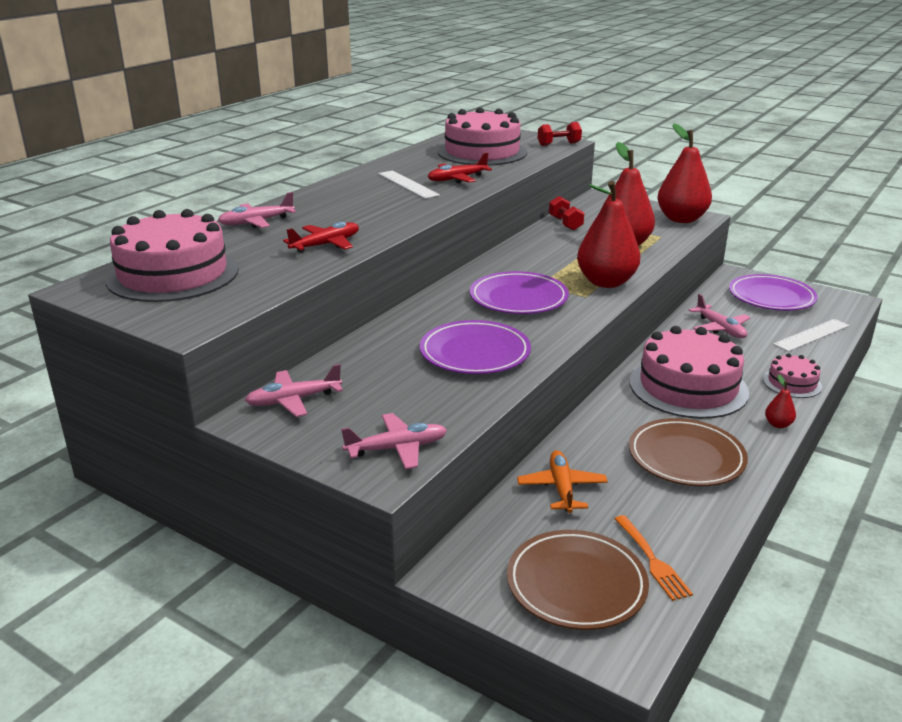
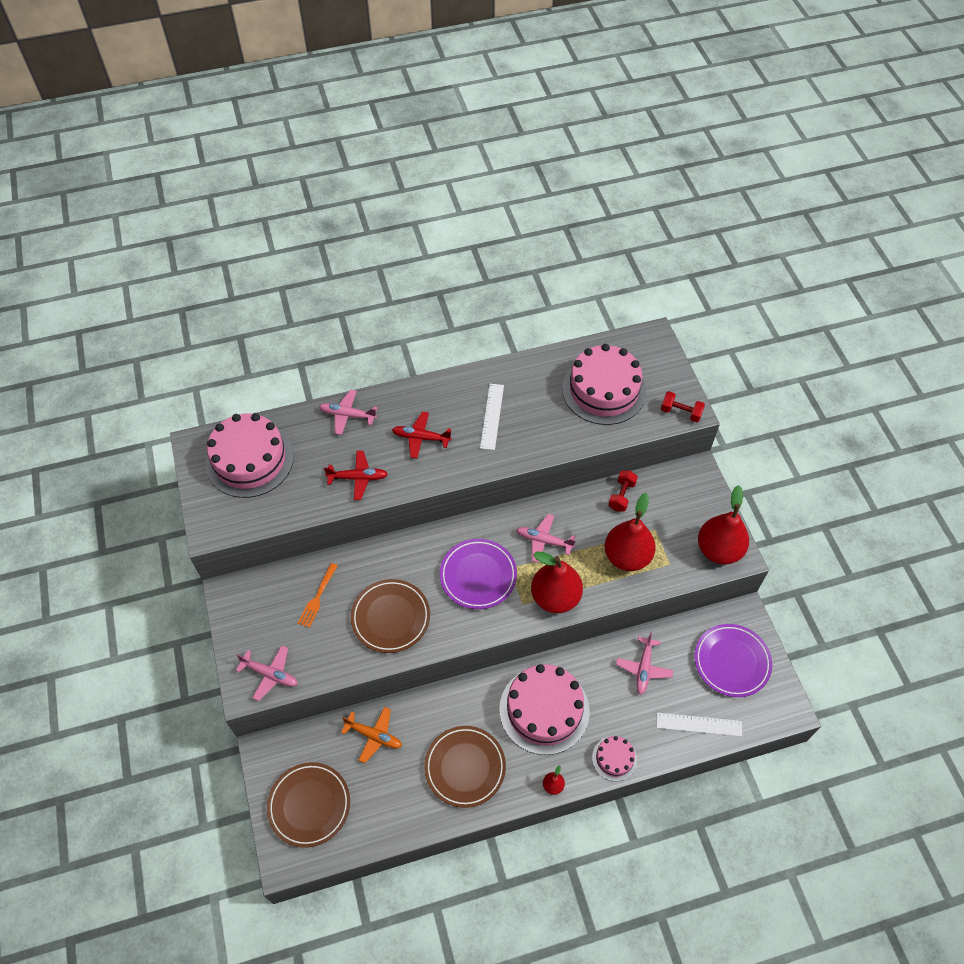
camera: 40 degrees right, 30 degrees up
pink plane [245,364,343,417] -> pink plane moved to [516,514,576,563]
purple plate [420,320,531,374] -> brown plate [351,579,430,653]
red plane [428,153,492,183] -> red plane moved to [392,412,452,459]
orange plane [517,450,608,513] -> orange plane turned 75 degrees clockwise [341,707,402,763]
orange fork [615,515,693,601] -> orange fork moved to [298,563,338,628]

